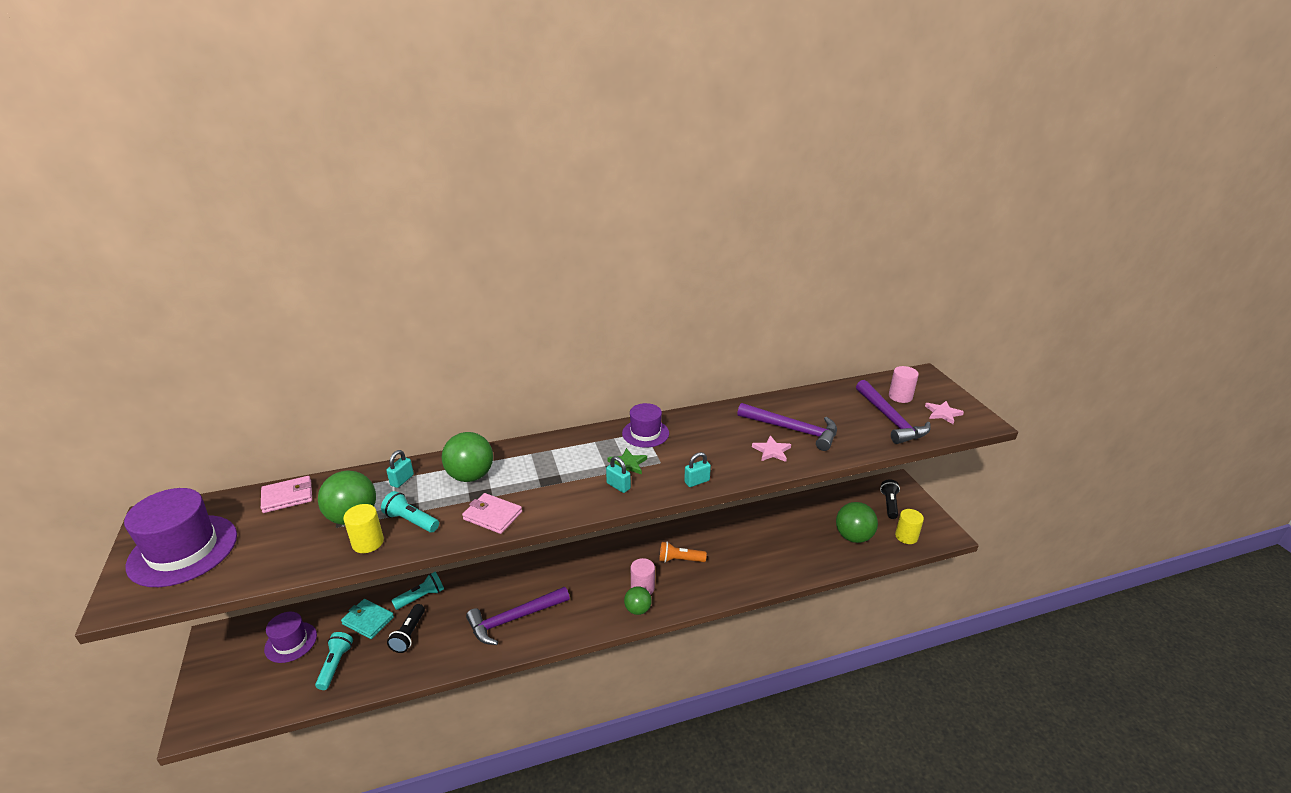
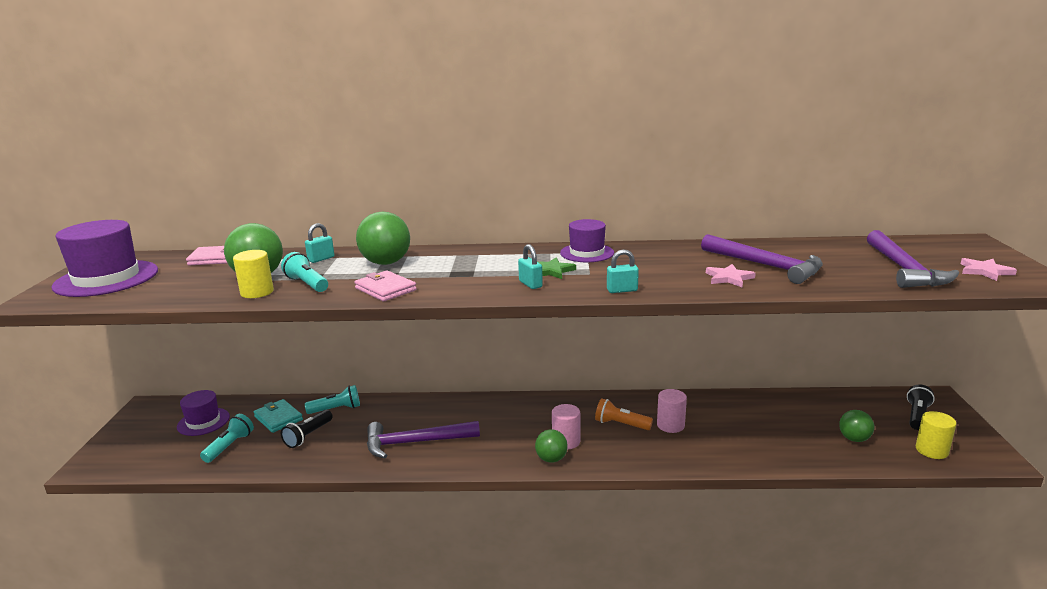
camera: 20 degrees right, 10 degrees down
green ball [836,502,878,543] -> green ball [839,410,874,442], size x0.61
pink cylinder [889,366,919,403] -> pink cylinder moved to [657,389,687,433]

